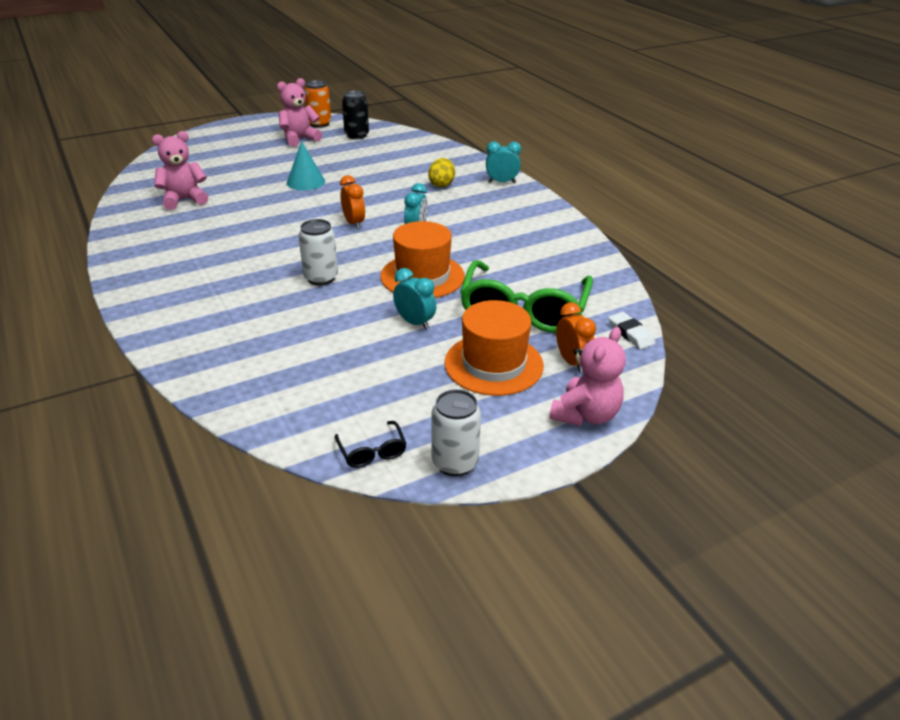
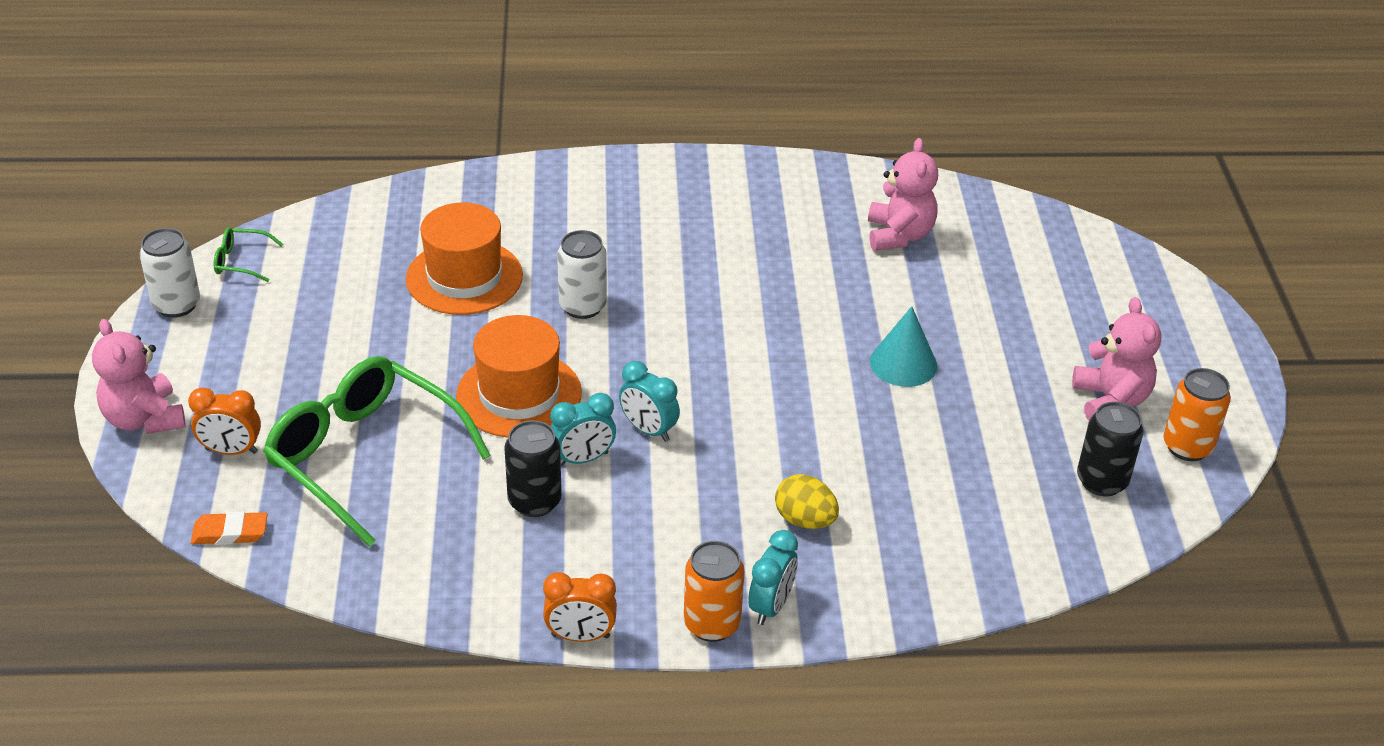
camera: 115 degrees right, 5 degrees up
black glasses [335,421,407,468] -> green glasses [214,227,283,282]
orange clock [340,175,365,229] -> orange clock moved to [543,572,617,642]
turquoise clock [393,268,436,330] -> turquoise clock moved to [550,393,616,466]
orange hat [444,300,544,396] -> orange hat moved to [406,202,523,315]
white eraser [609,312,655,349] -> orange eraser [191,511,268,545]
none -> black can [504,420,562,517]
none -> orange can [684,541,745,642]

